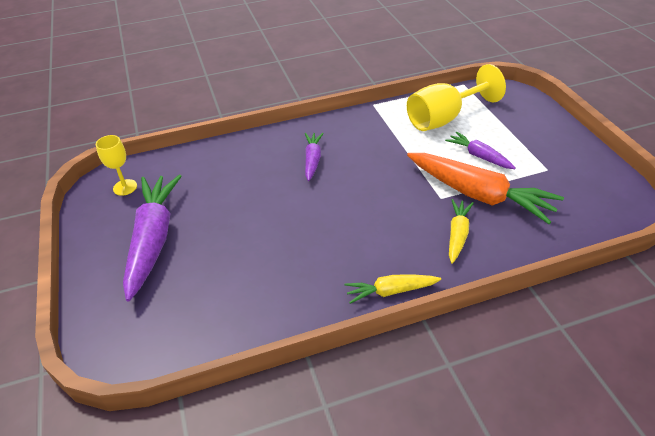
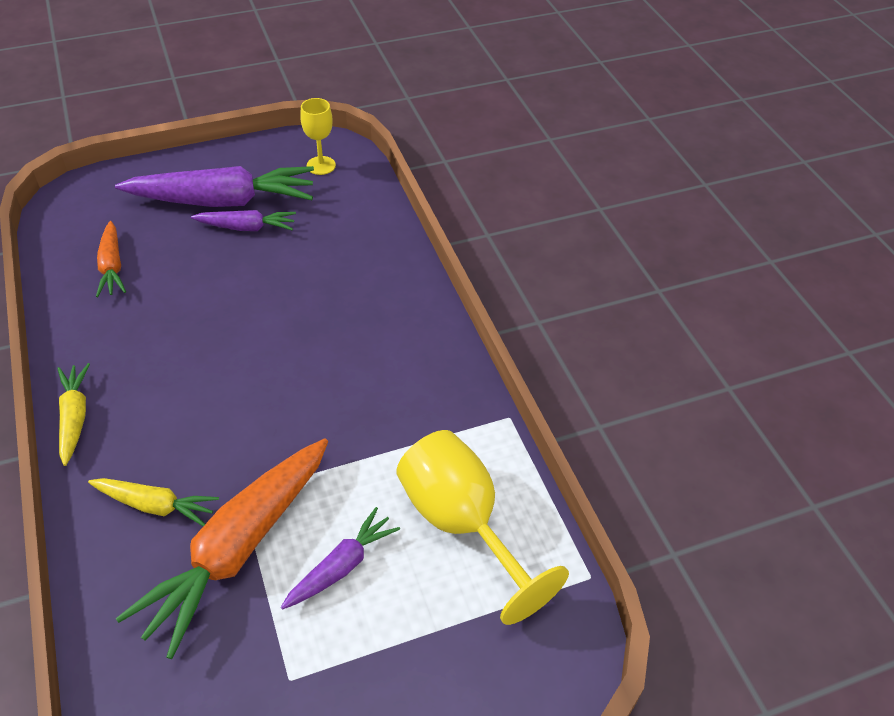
camera: 85 degrees right, 5 degrees up
purple carrot [305,133,324,181] -> purple carrot moved to [191,210,296,231]
none -> orange carrot [96,221,126,297]

